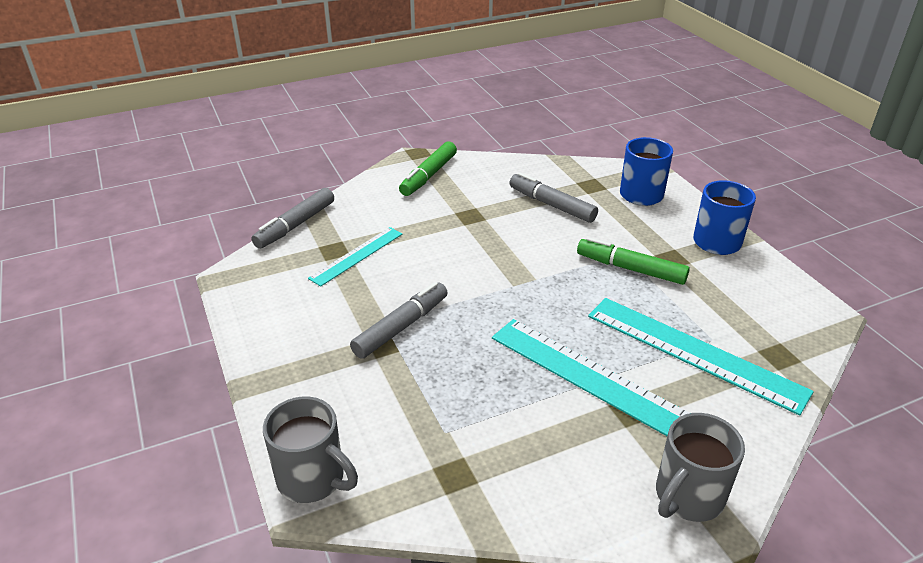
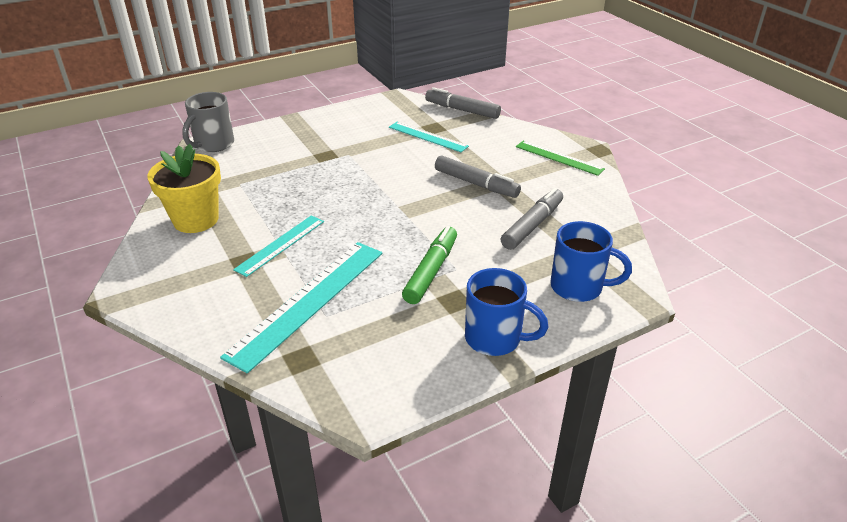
camera: 85 degrees right, 0 degrees up
grey marker [350,282,448,359] -> grey marker moved to [435,155,521,198]
green marker [399,142,457,196] -> green ruler [516,141,605,176]
turquoise ruler [492,319,689,436] -> turquoise ruler [233,215,324,277], size x0.59
grey mug [656,413,745,522] -> none
none -> yellow flower pot [147,144,221,233]

